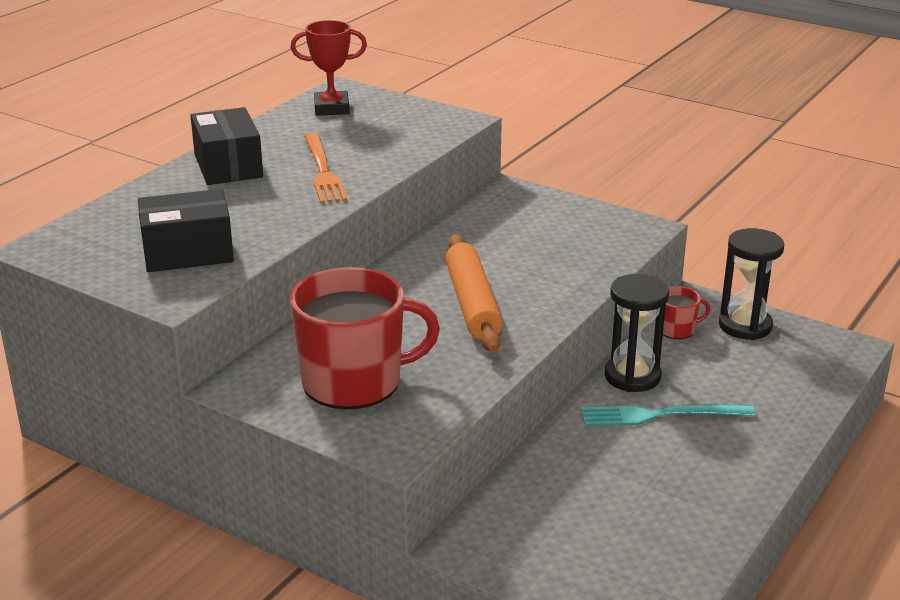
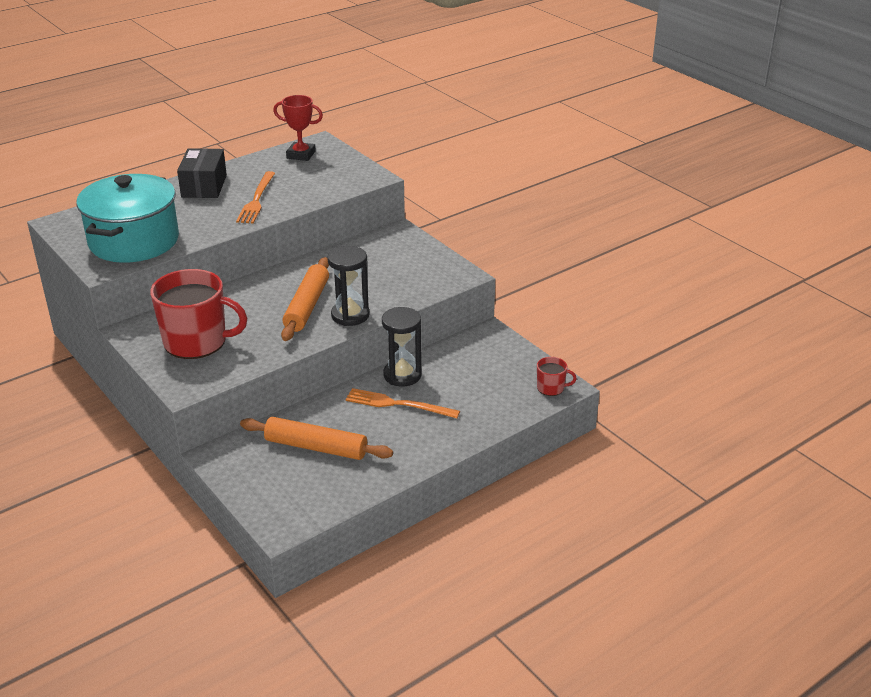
camera: 20 degrees right, 5 degrees up
black box [138,189,234,272] -> turquoise pot [76,174,179,263]
turquoise fork [581,404,756,426] -> orange fork [345,388,460,418]
red mug [663,286,711,339] -> red mug moved to [537,357,577,396]
black hourglass [719,228,784,340] -> black hourglass moved to [327,246,369,326]
none -> orange rolling pin [240,417,393,460]

